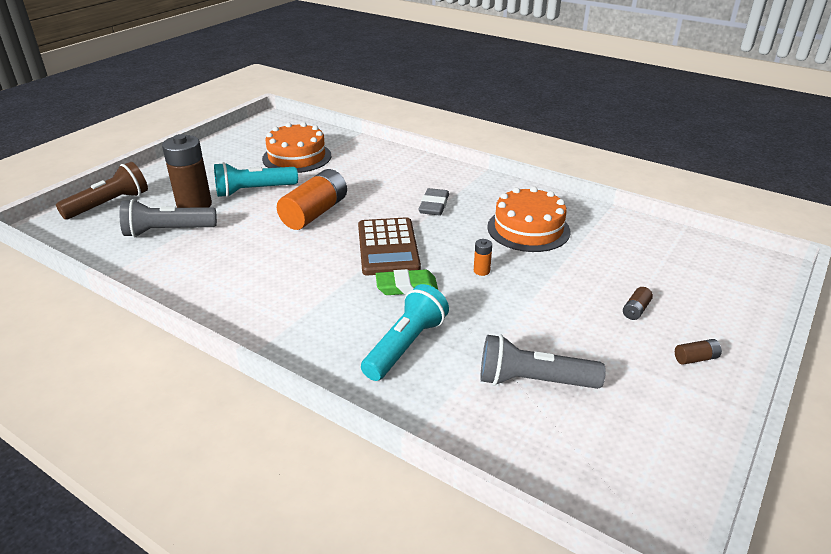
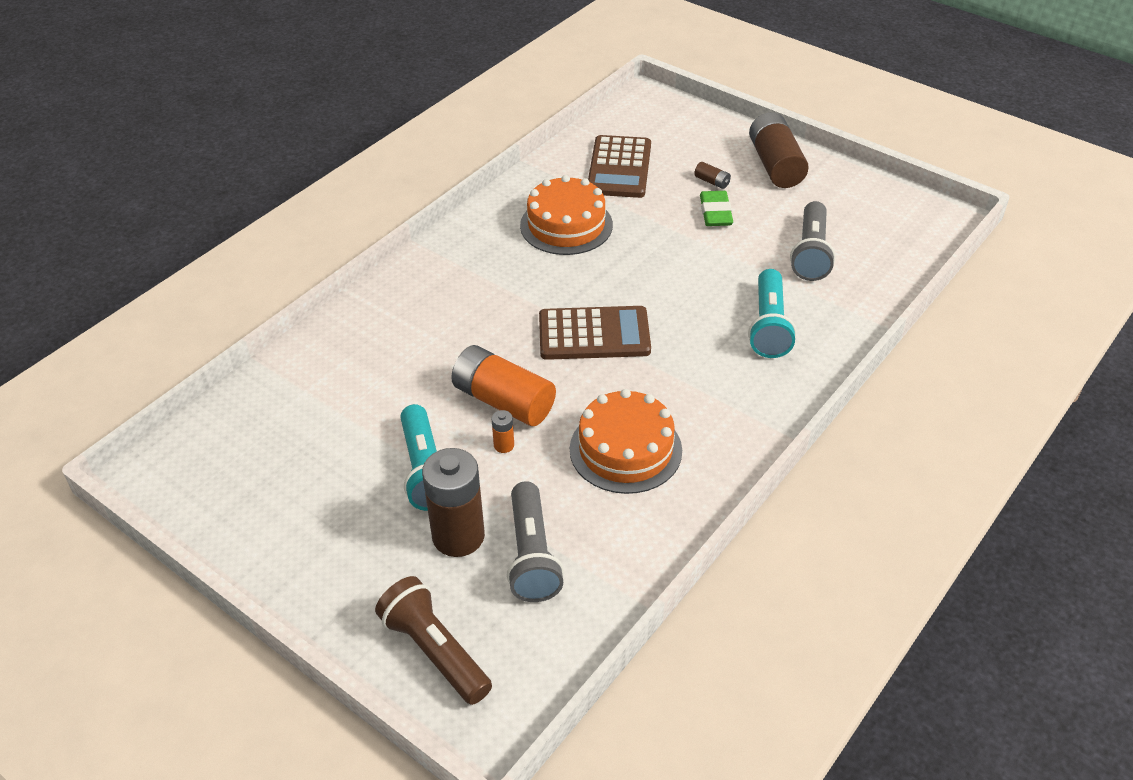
camera: 85 degrees left, 10 degrees up
orange cake [262,122,331,173] -> orange cake moved to [570,389,682,494]
turquoise flashlight [361,284,449,381] -> turquoise flashlight turned 120 degrees counterclockwise [748,269,797,358]
green eraser [376,269,438,295] -> green eraser moved to [700,191,733,226]
grey eraser [419,188,449,216] -> none
orange battery [474,239,492,276] -> orange battery moved to [491,410,514,453]
brown battery [675,339,722,365] -> brown battery [749,112,809,188], size x2.38
none -> brown calculator [588,135,651,198]

